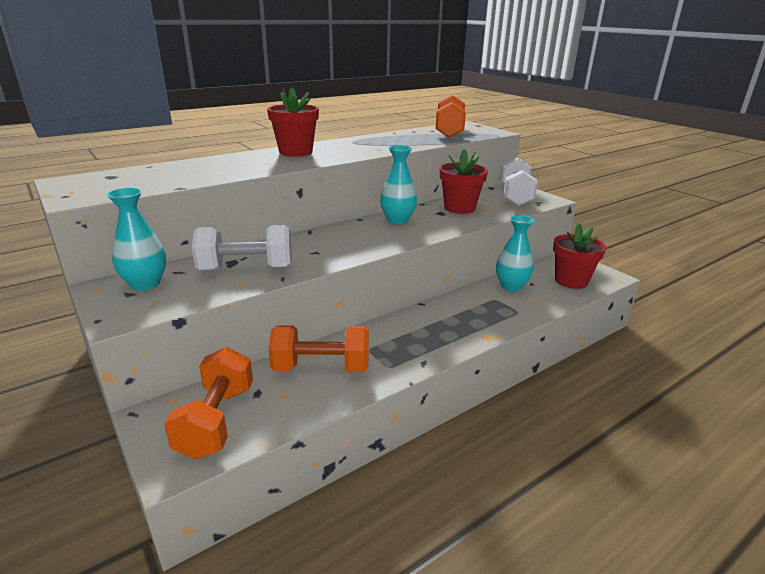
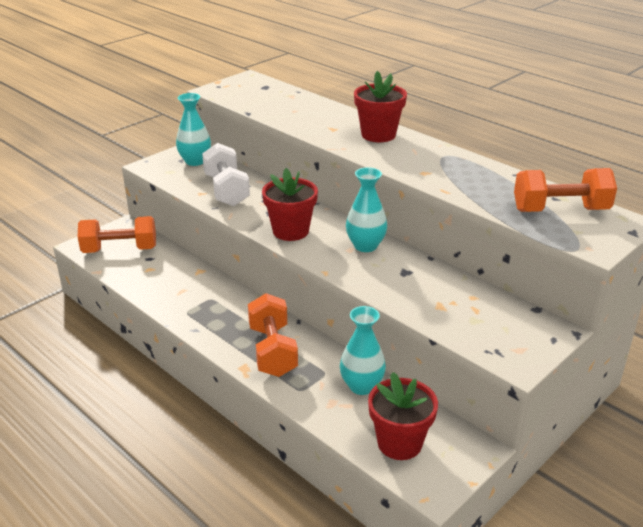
camera: 80 degrees right, 5 degrees up
orange dumbbell [268,325,369,372] -> orange dumbbell moved to [248,293,298,377]
red flower pot [440,149,488,214] -> red flower pot moved to [262,168,318,241]
white dumbbell [500,157,538,206] -> none

